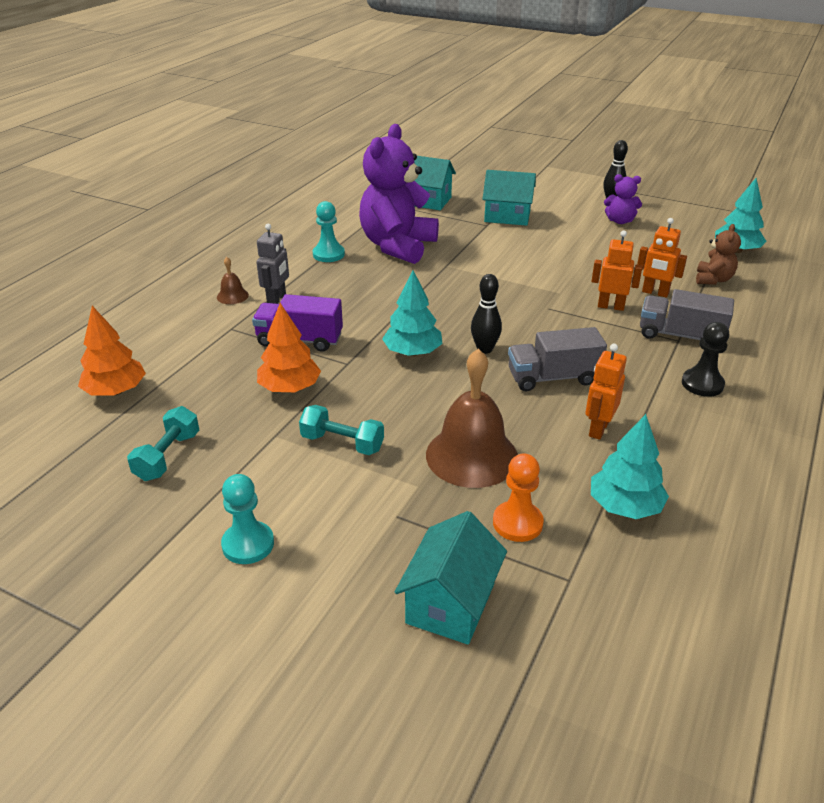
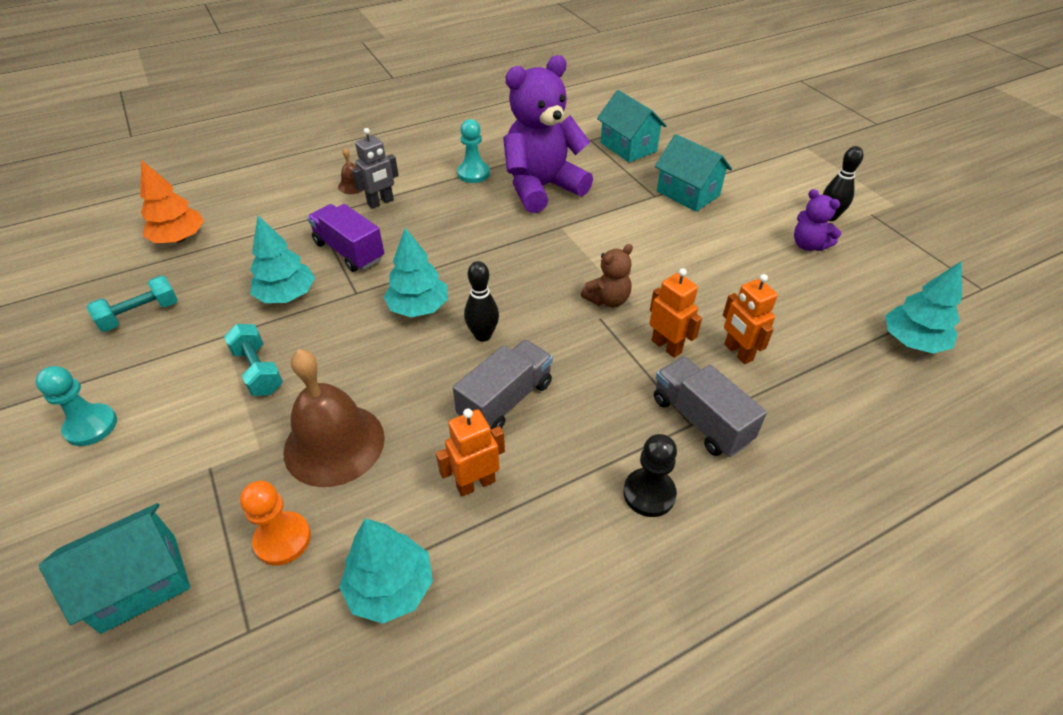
camera: 35 degrees right, 10 degrees up
orange tree [257,303,321,392] -> turquoise tree [250,216,315,303]
grey truck [508,327,607,391] -> grey truck turned 105 degrees clockwise [453,340,553,429]
brown teddy bear [696,224,741,285] -> brown teddy bear moved to [581,244,633,307]

